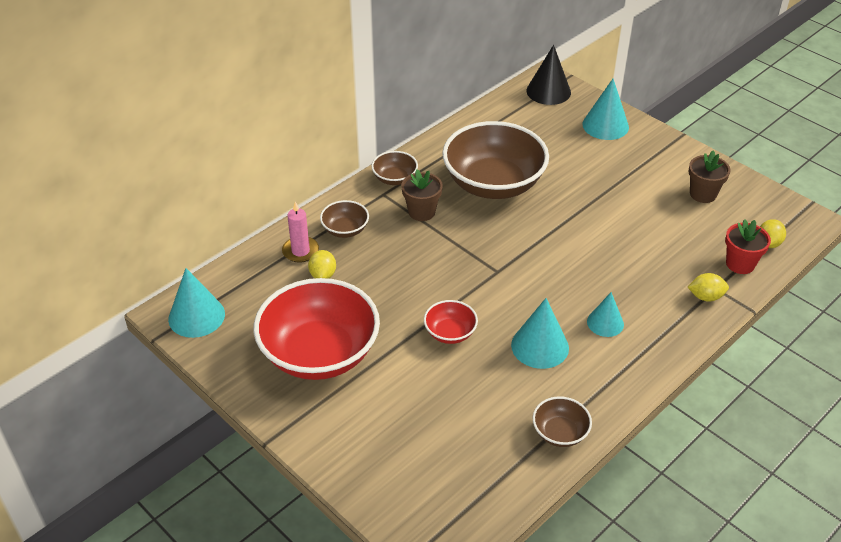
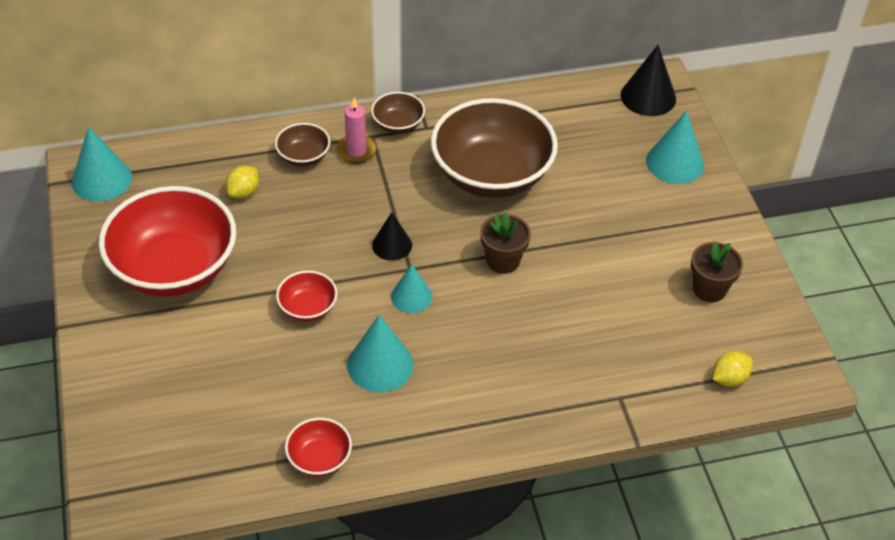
camera: 30 degrees right, 5 degrees up
pink candle [282,202,319,263] -> pink candle moved to [336,98,377,164]
brown flower pot [401,169,443,221] -> brown flower pot moved to [480,212,531,274]
brown bowl [532,396,592,447] -> red bowl [285,418,352,476]
turquoise cone [587,292,624,337] -> turquoise cone moved to [391,264,433,313]
yellow lemon [688,273,729,302] -> none
red flower pot [725,219,771,274] -> none
none -> black cone [372,212,412,261]

